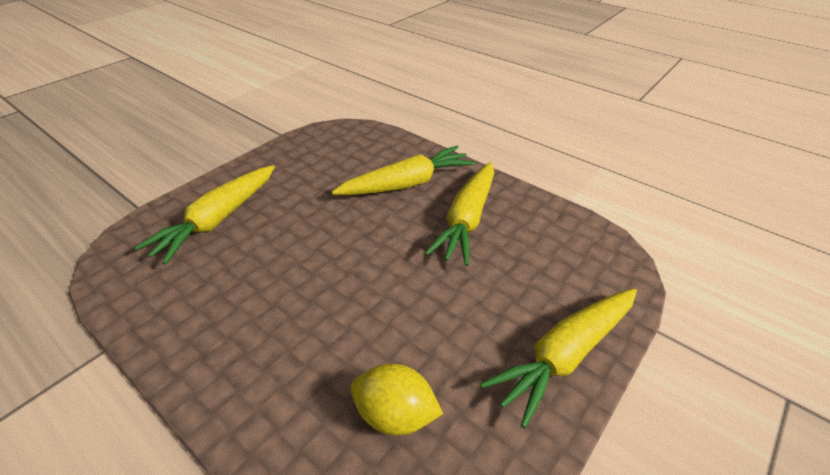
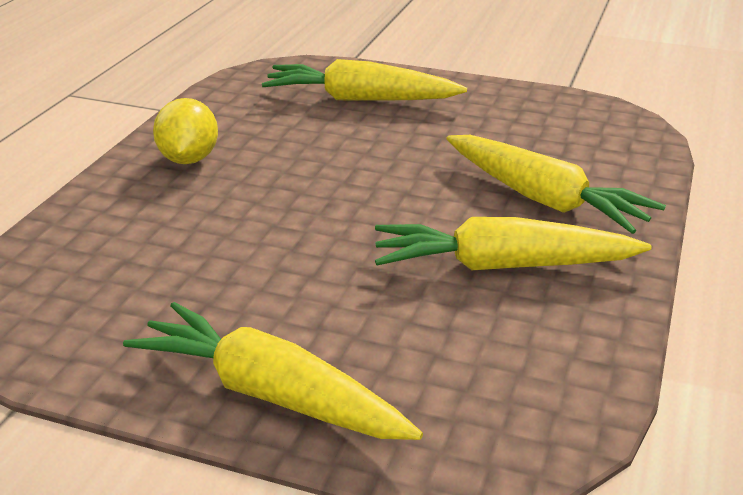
camera: 70 degrees right, 10 degrees down
yellow lemon [350,364,443,436] -> yellow lemon moved to [153,98,218,164]

